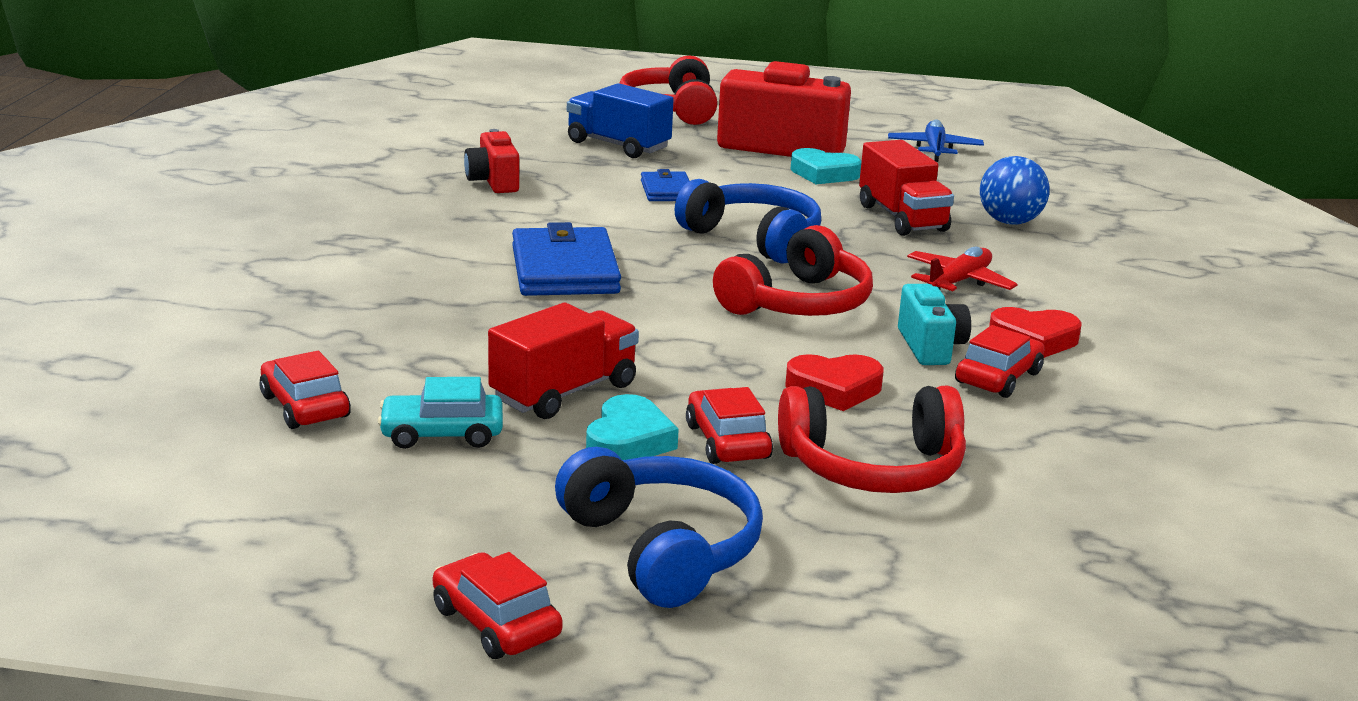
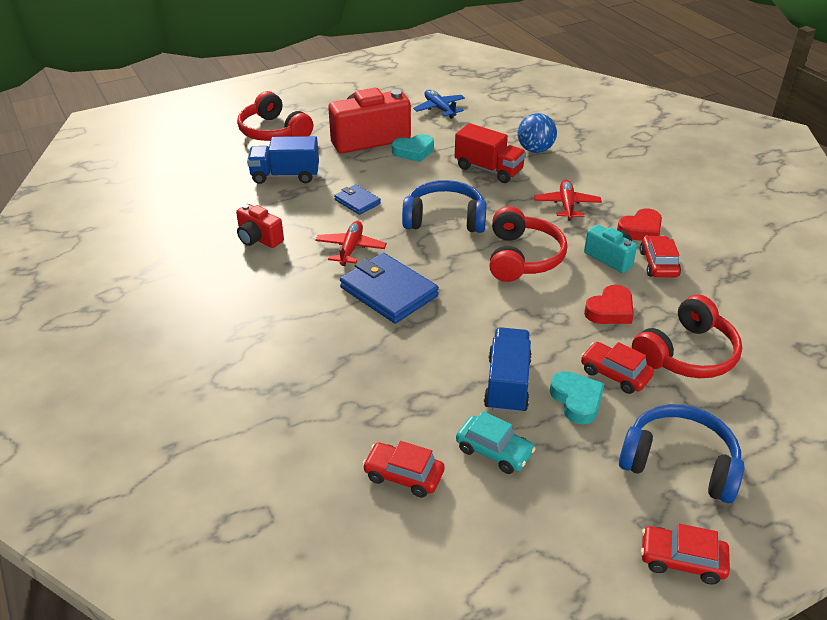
camera: 35 degrees left, 15 degrees up
turquoise car [378,377,503,449] -> turquoise car turned 105 degrees counterclockwise [456,411,536,474]
red truck [488,303,639,419] -> blue truck [484,327,532,414]
none -> red plane [316,221,387,266]

